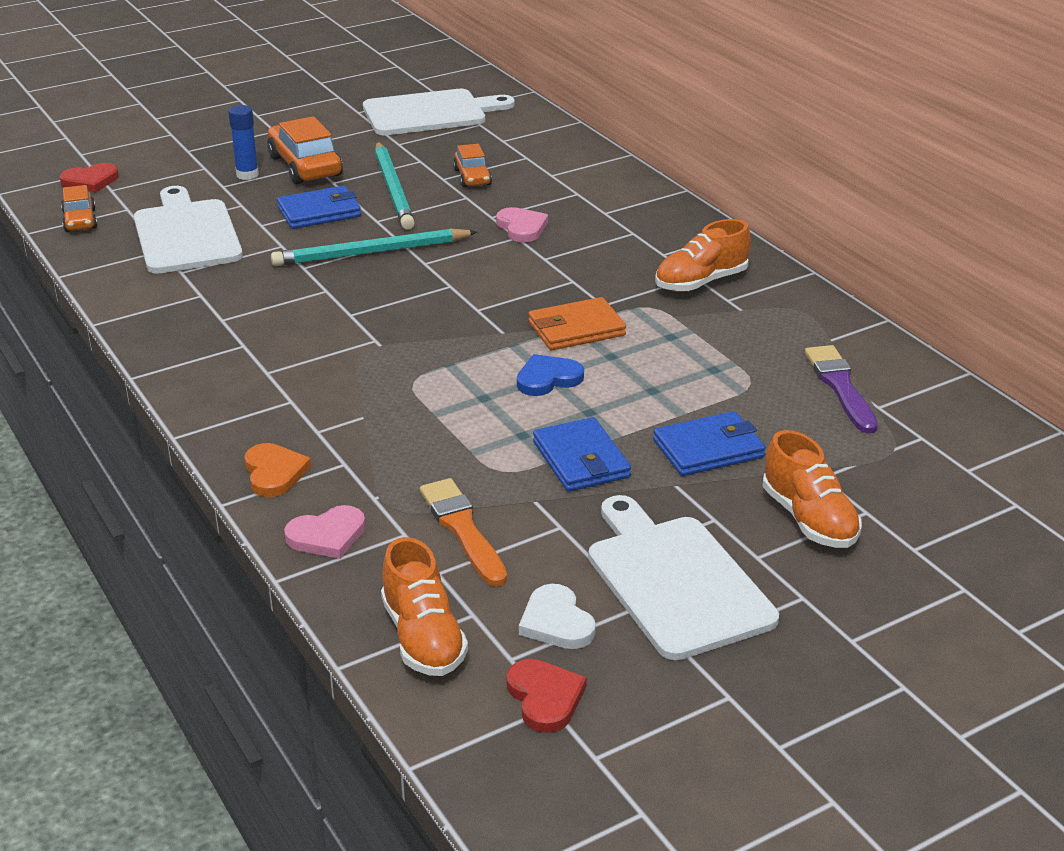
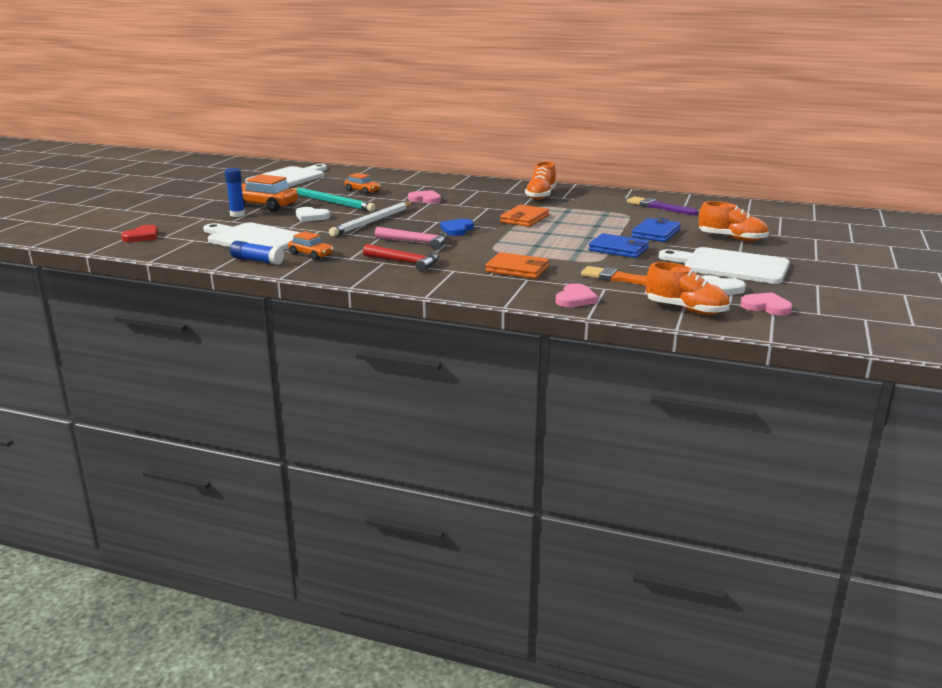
camera: 40 degrees left, 10 degrees down
orange car [61,185,97,232] -> orange car moved to [288,231,334,260]
orange heart [244,443,311,497] -> none
turquoise pencil [271,229,477,266] -> white pencil [329,202,413,237]
blue wallet [277,186,361,229] -> white heart [296,207,330,222]
red heart [506,659,587,733] -> pink heart [740,292,792,316]
blue heart [517,354,584,396] -> blue heart moved to [440,219,474,236]
none -> blue glue stick [230,241,284,265]
none -> red hammer [363,244,439,272]
none -> pink hammer [375,227,449,250]
none -> orange wallet [485,252,549,279]

